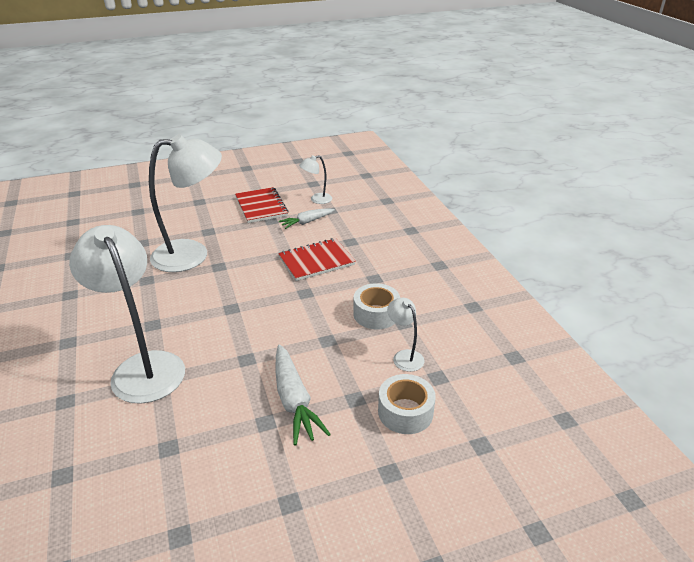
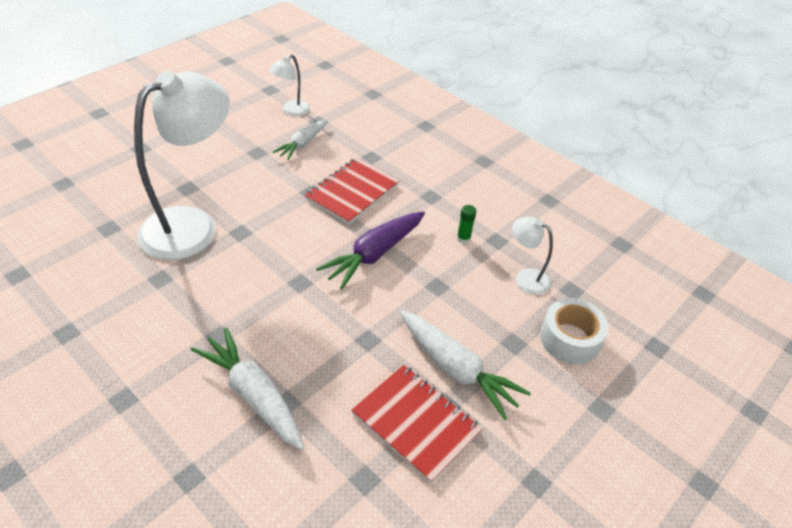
camera: 30 degrees left, 10 degrees up
white lamp [69,225,185,404] -> white carrot [191,327,304,450]
red notebook [235,187,289,223] -> red notebook moved to [351,365,483,483]
white tape [353,283,400,329] -> green glue stick [457,205,476,244]
none -> purple carrot [316,211,425,289]

